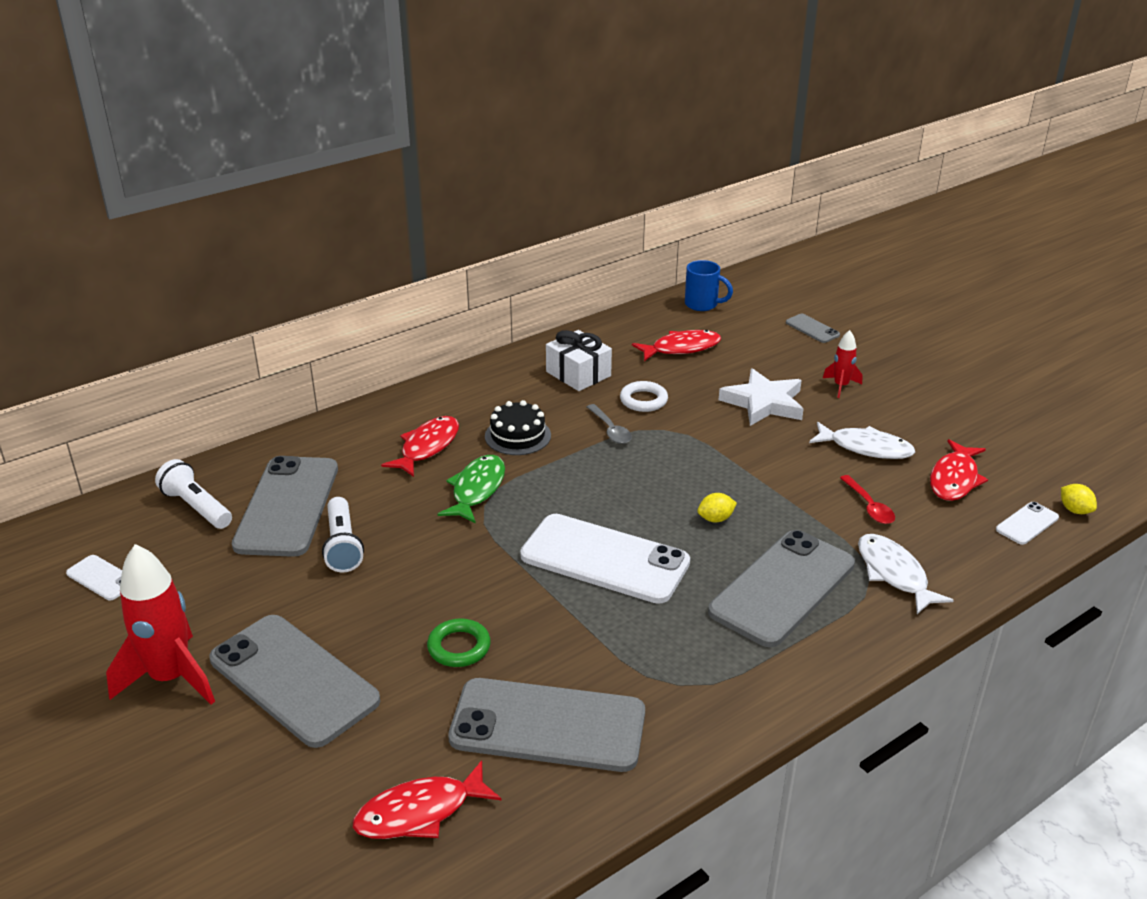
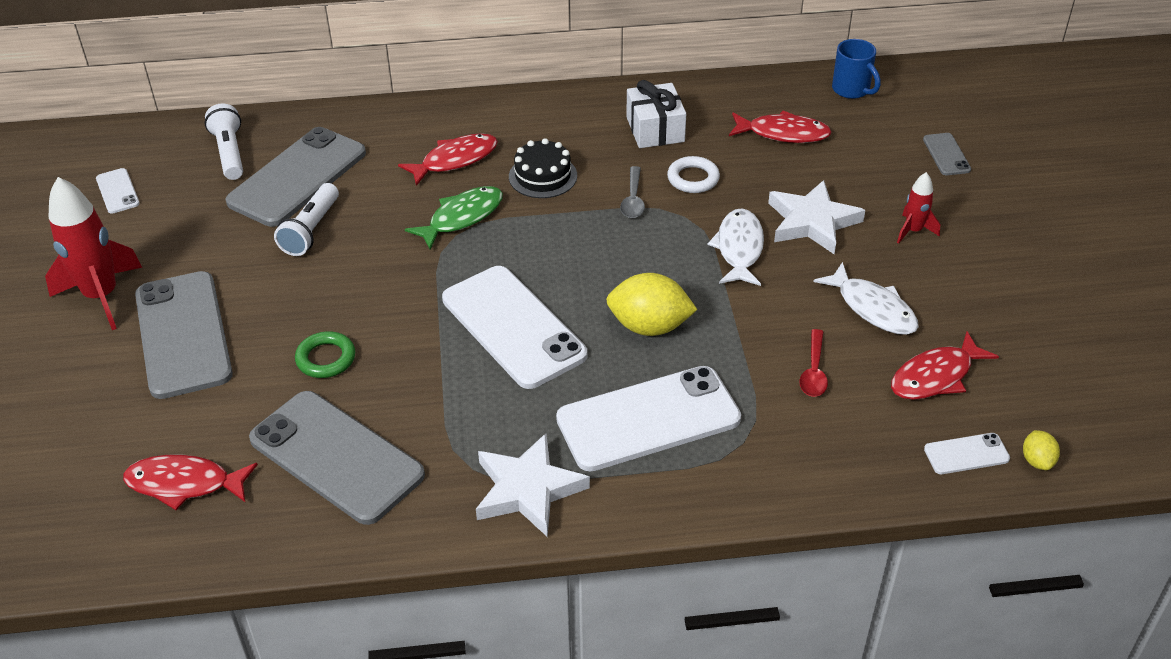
camera: 30 degrees right, 10 degrees up
yellow lemon [697,493,737,522] -> yellow lemon [606,273,698,336], size x1.99
grey phone [708,530,855,647] -> white phone [556,366,741,471]
white fish [858,534,954,614] -> white fish moved to [707,208,764,286]
none -> white star [476,433,590,537]

